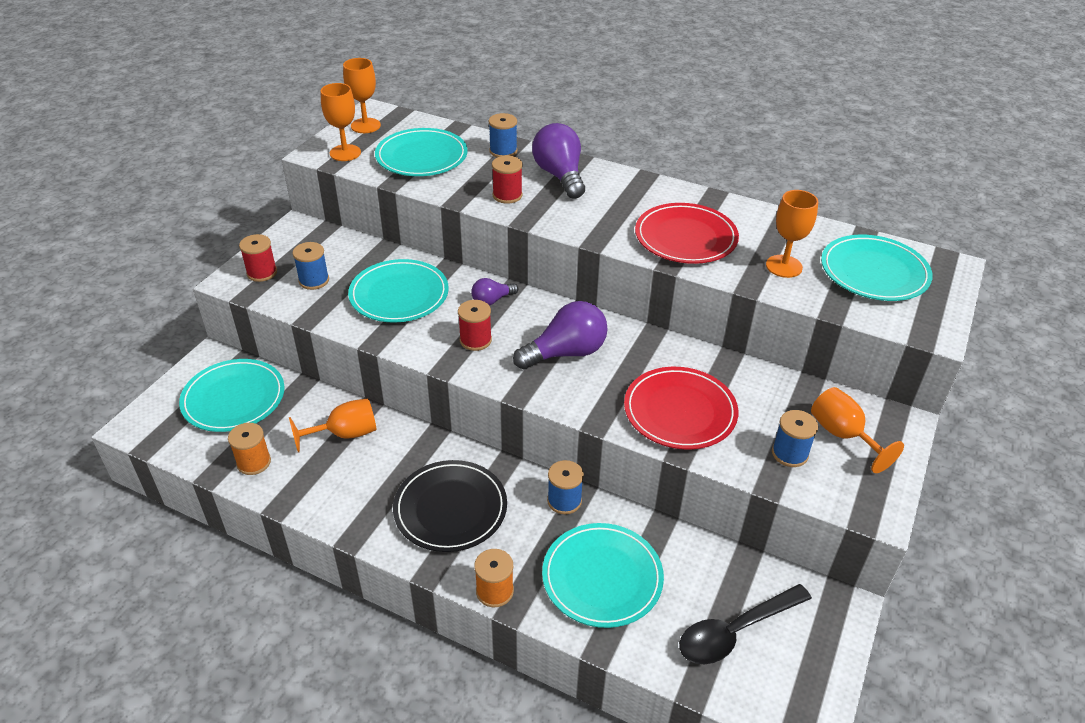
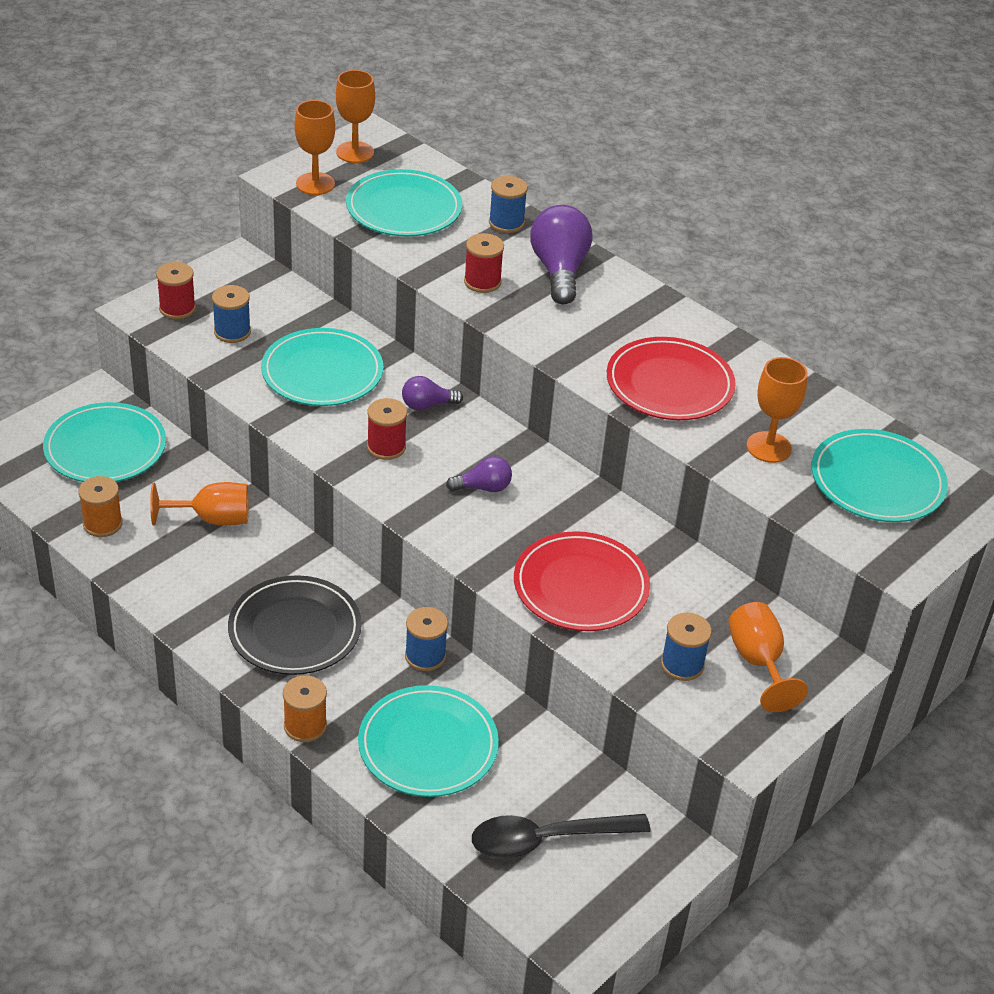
camera: 15 degrees right, 0 degrees up
purple light bulb [513,301,608,370] -> purple light bulb [446,456,512,492], size x0.54

